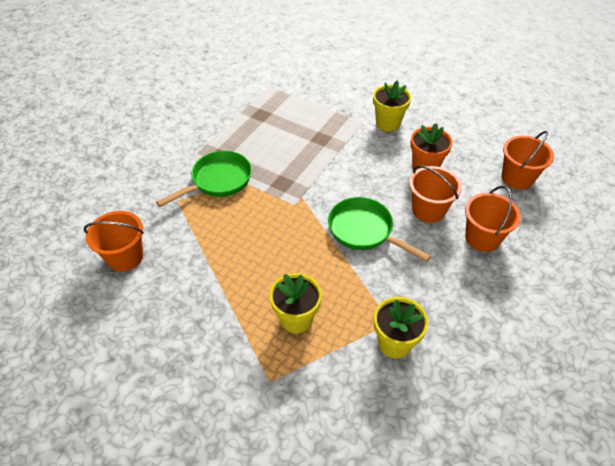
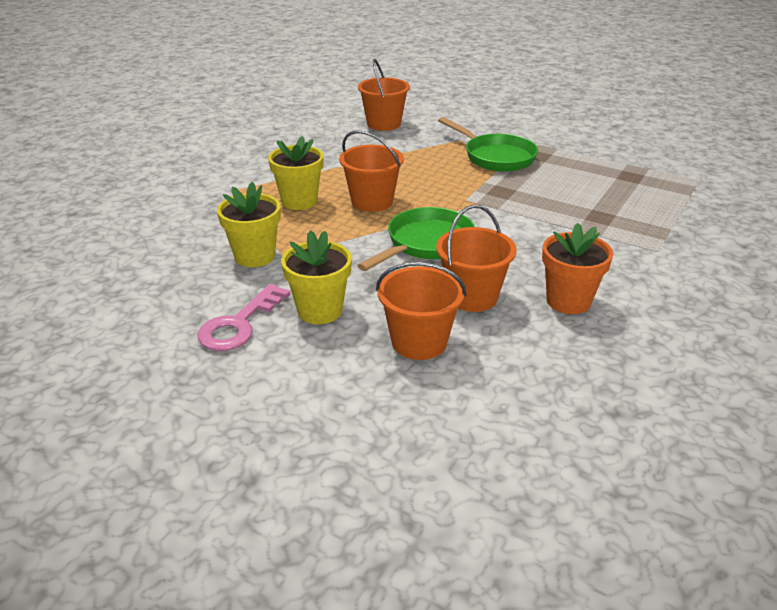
camera: 90 degrees right, 15 degrees down
yellow flower pot [373,80,411,132] -> yellow flower pot moved to [281,230,352,324]
orange bucket [502,131,554,190] -> orange bucket moved to [339,130,404,212]
none -> pink key [197,284,291,351]

